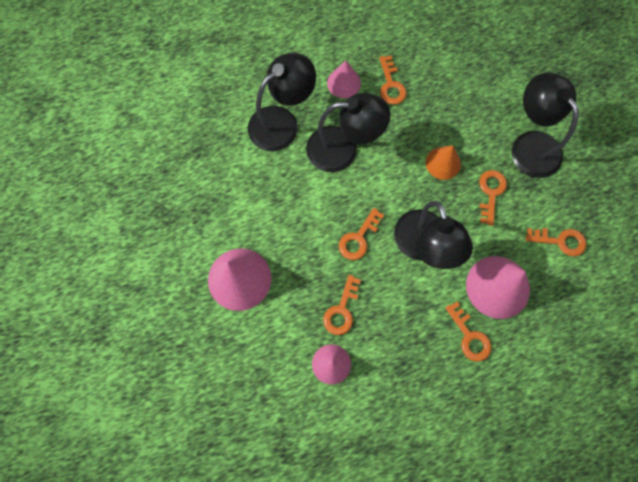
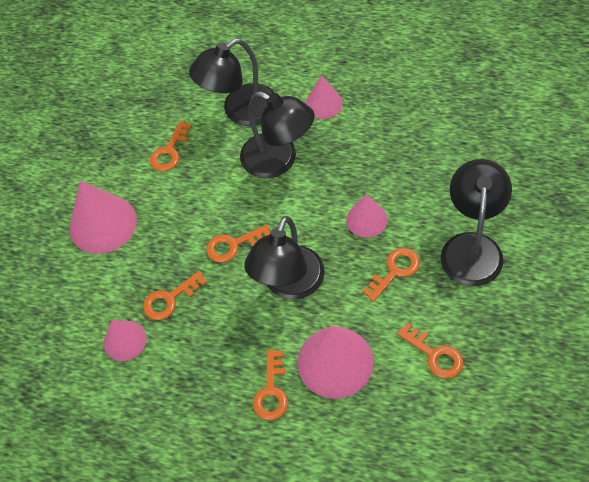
camera: 40 degrees right, 15 degrees down
black lamp [248,53,316,151] -> black lamp turned 150 degrees clockwise [189,38,274,126]
orange key [379,56,407,105] -> orange key moved to [150,121,192,172]
orange cone [426,146,461,180] -> pink cone [346,194,388,238]

